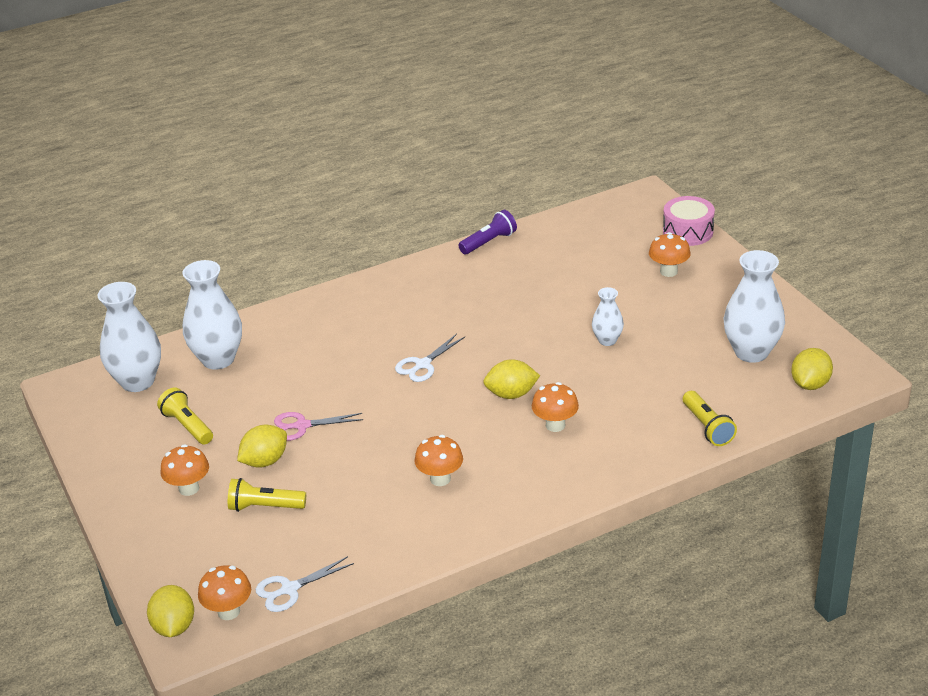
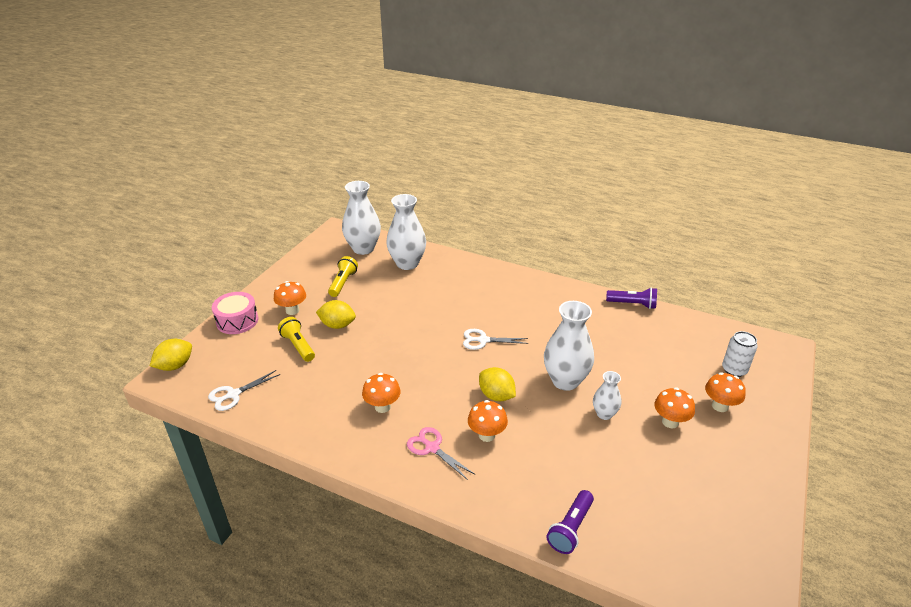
camera: 50 degrees right, 0 degrees up
orange mushroom [198,565,251,620] -> orange mushroom moved to [654,387,695,428]
white scissors [256,556,354,612] -> white scissors turned 60 degrees counterclockwise [208,370,280,411]
pink scissors [274,412,363,441] -> pink scissors moved to [407,427,474,480]
pink drum [663,196,715,246] -> pink drum moved to [212,292,258,334]
yellow flashlight [683,391,737,446] -> purple flashlight [546,490,594,554]
white vase [723,250,785,363] -> white vase moved to [544,301,594,391]
yellow lemon [791,348,833,390] -> none
none -> white can [722,331,758,377]

